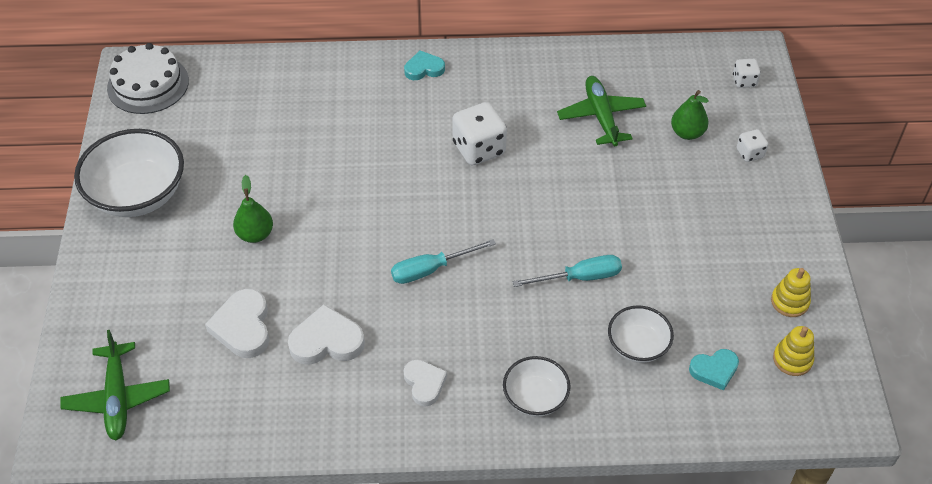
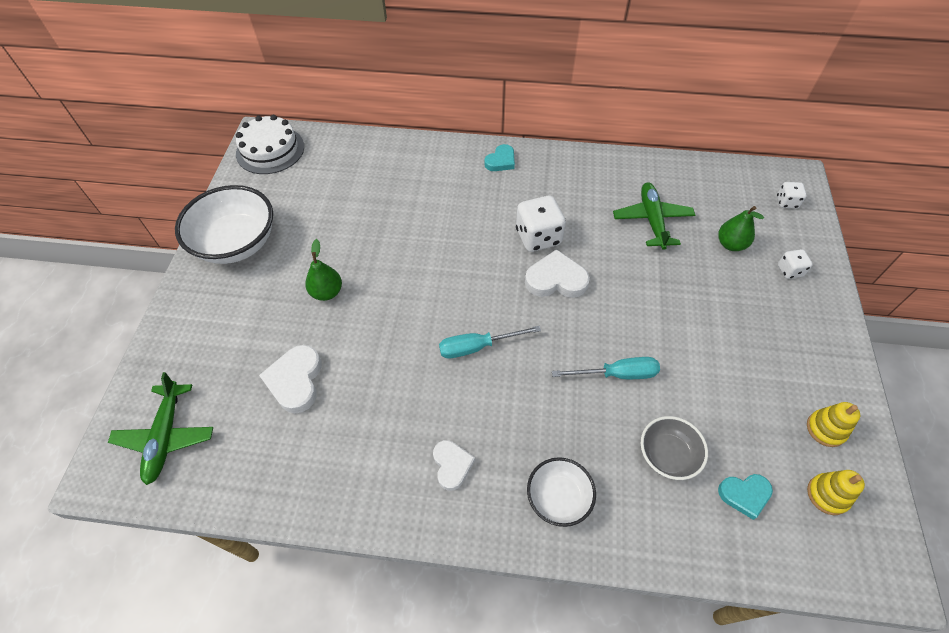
camera: 10 degrees right, 5 degrees up
white heart [288,304,365,365] -> white heart moved to [525,249,590,298]
turquoise heart [404,51,445,80] -> turquoise heart turned 135 degrees clockwise [484,144,515,171]
white bowl [608,305,674,363] -> grey bowl [641,416,708,480]

